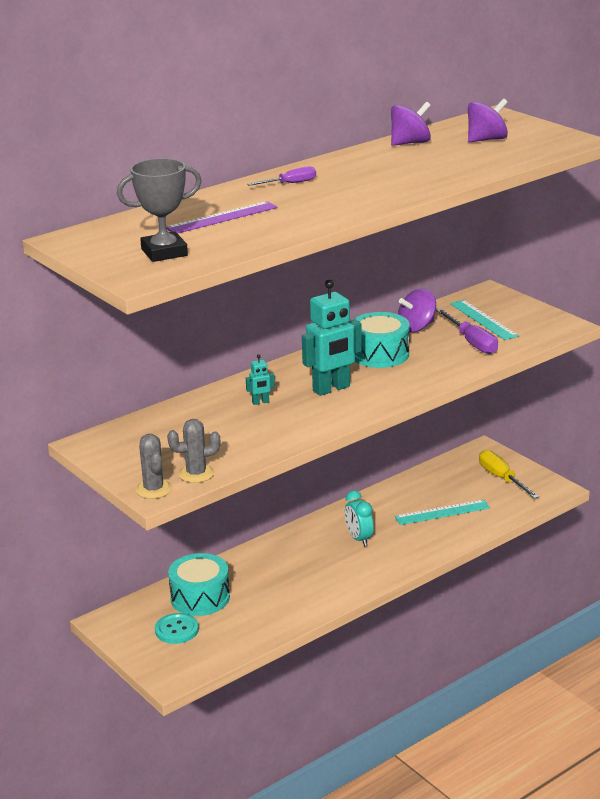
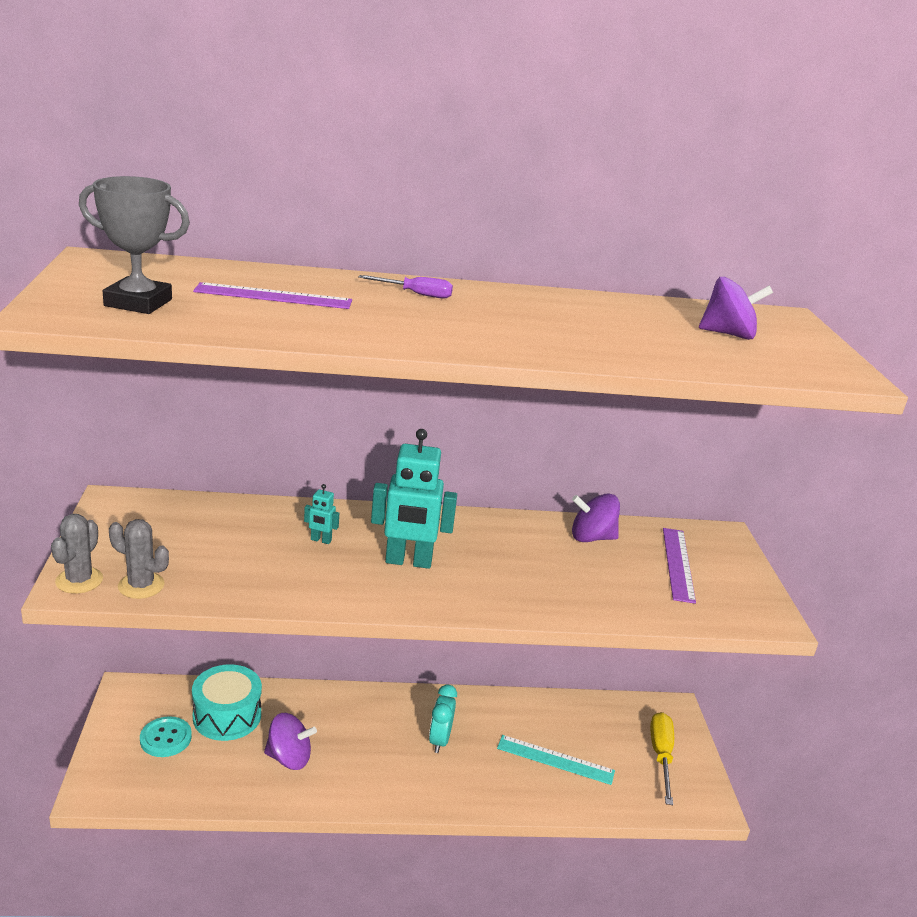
camera: 30 degrees right, 0 degrees up
turquoise drum [352,312,410,368] -> none
purple spinning top [391,102,431,146] -> purple spinning top moved to [264,713,317,770]
purple screwdriver [436,309,498,354] -> none
turquoise ruler [450,300,519,340] -> purple ruler [663,528,696,604]

